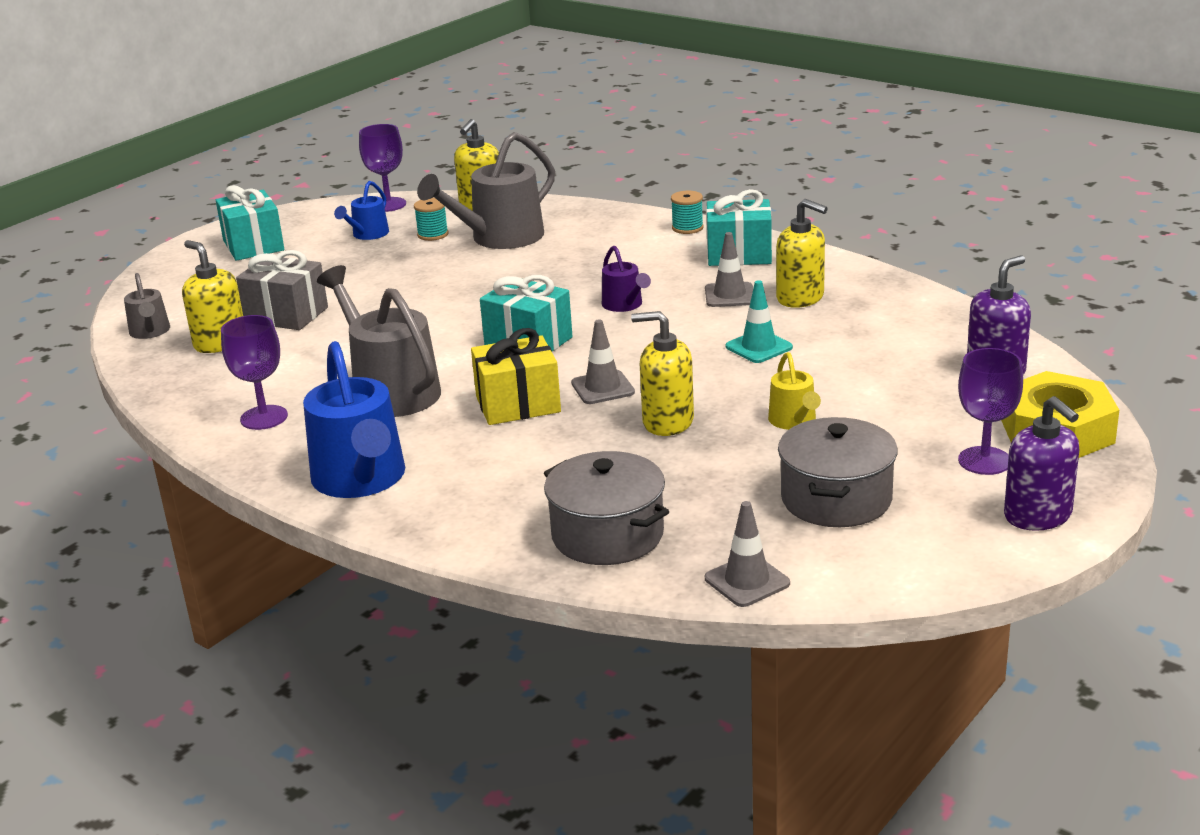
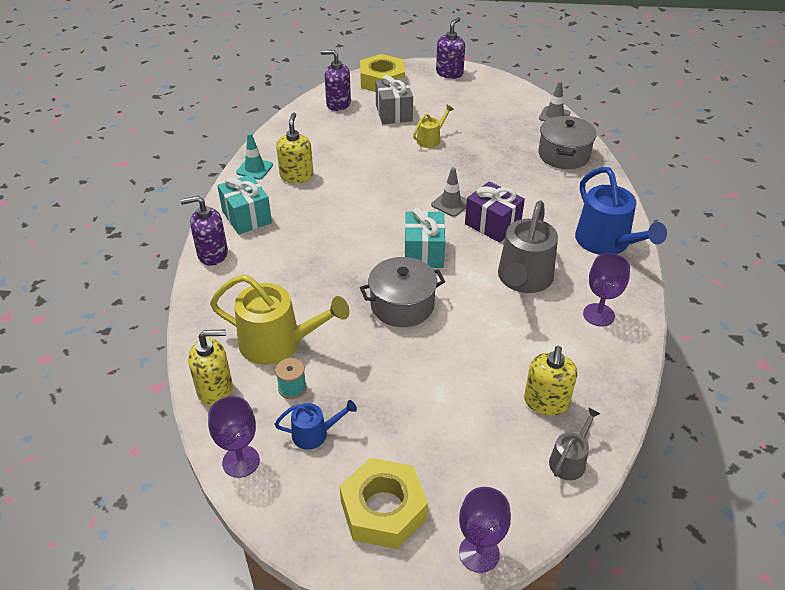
camera: 125 degrees left, 15 degrees up
turquoise gift [216,185,284,261] -> yellow nut [340,458,428,549]
grey gift [236,250,328,330] -> grey gift moved to [375,75,413,124]
blue watering can [303,341,405,498] -> blue watering can turned 120 degrees clockwise [575,167,667,255]
grey watering can [417,132,555,249] -> yellow watering can [210,275,349,365]
yellow gift [471,328,561,425] -> purple gift [465,181,525,243]
purple watering can [602,246,651,312] -> none
yellow soap dispenser [631,311,694,436] -> none
turquoise spool [671,191,703,234] -> purple soap dispenser [181,196,228,266]
grey traffic cone [705,232,753,307] -> none
turquoise traffic cone [726,280,793,363] -> turquoise traffic cone moved to [236,133,273,180]
grey pot [778,417,898,527] -> grey pot moved to [360,257,445,327]
purple goblet [958,348,1023,475] -> purple goblet moved to [459,487,511,573]

